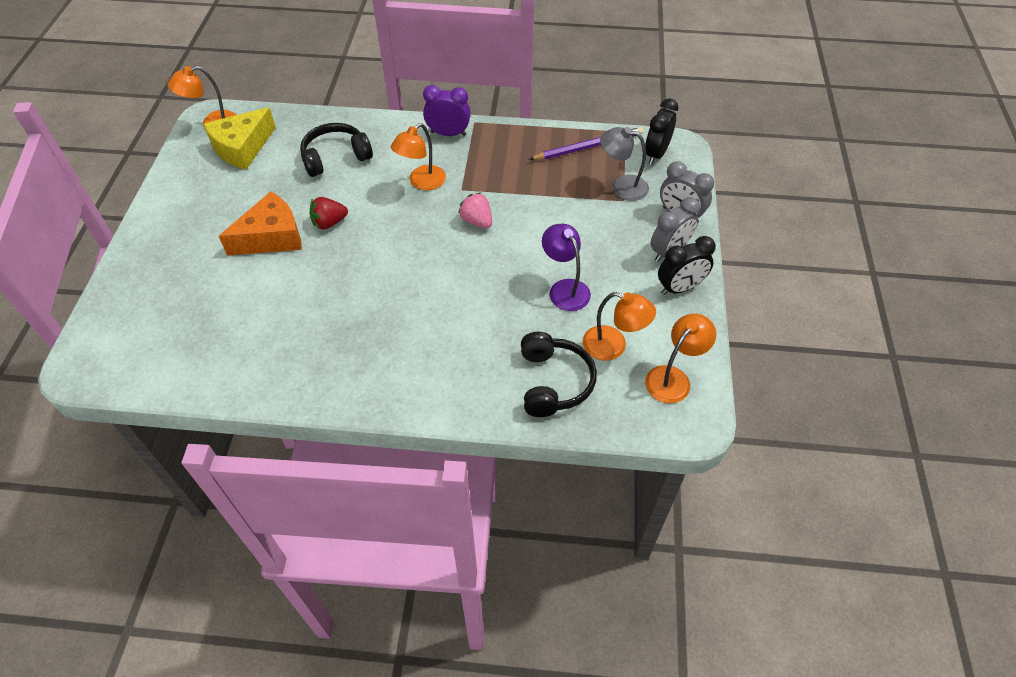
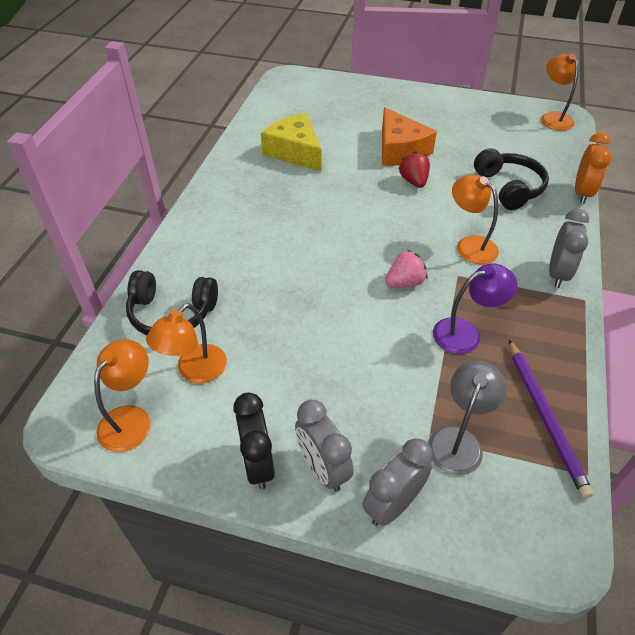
camera: 100 degrees right, 5 degrees down
yellow cheese [203,107,276,170] -> yellow cheese moved to [261,113,322,172]
purple clock [423,85,471,136] -> grey clock [549,209,589,288]
purple lamp [542,224,591,311] -> purple lamp moved to [433,263,518,354]
black clock [645,98,678,165] -> none
orange lamp [645,313,716,403] -> orange lamp turned 120 degrees counterclockwise [94,340,151,452]
none -> orange clock [575,132,611,204]

